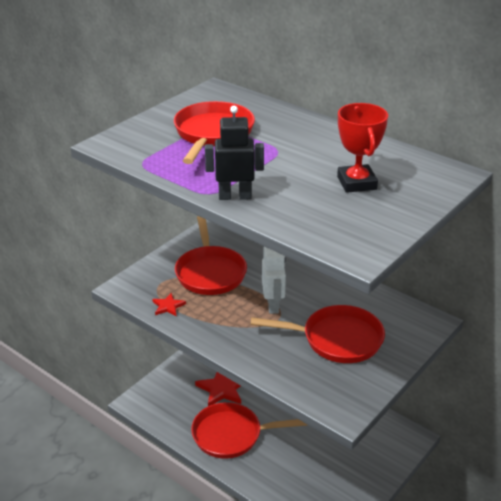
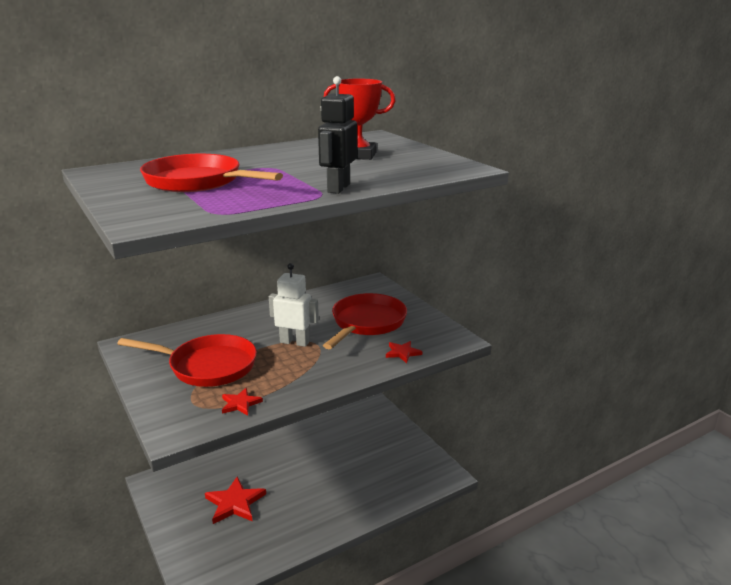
camera: 70 degrees left, 10 degrees down
red pan [191,402,307,459] -> none
none -> red star [386,341,422,363]

